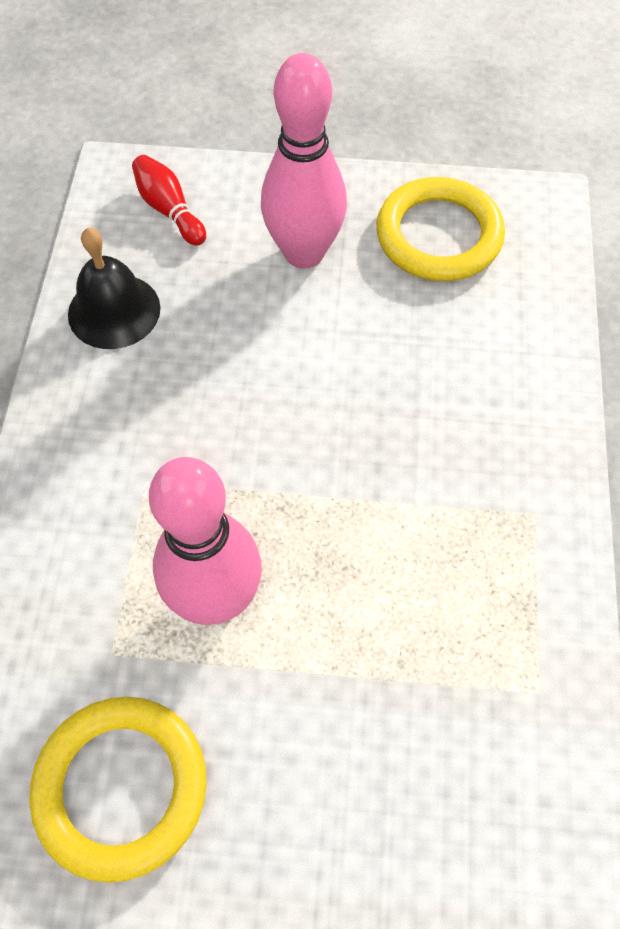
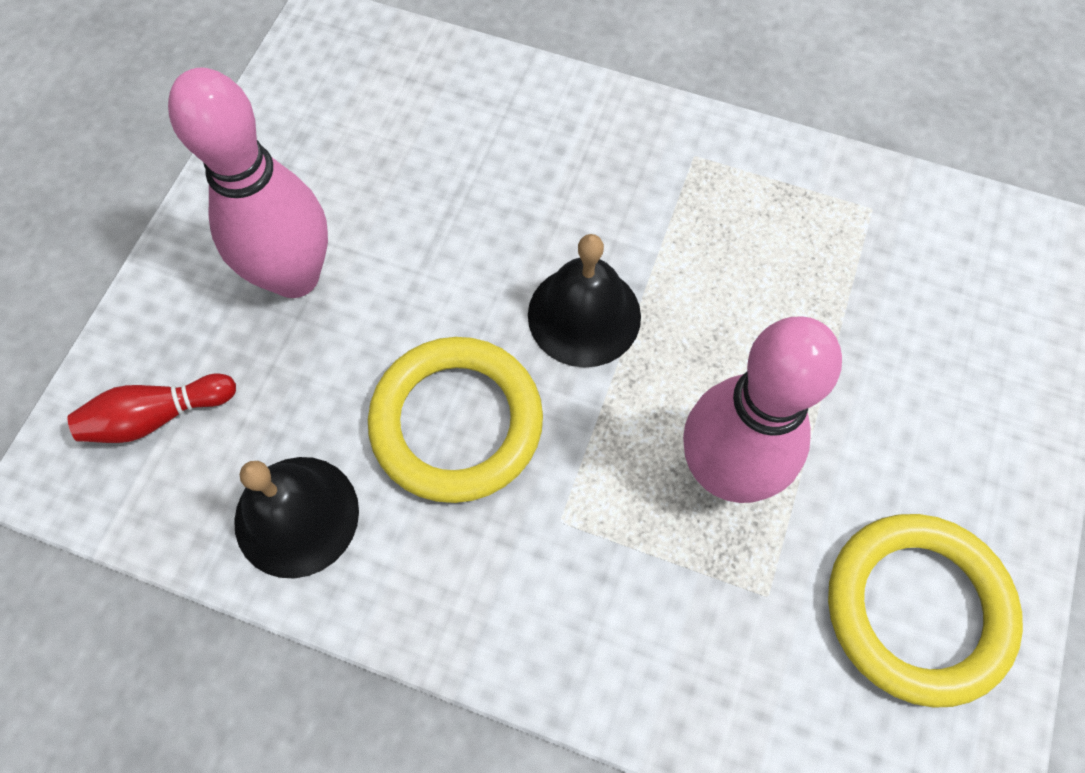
camera: 75 degrees left, 5 degrees up
yellow ring [376,177,505,281] -> yellow ring moved to [368,337,543,503]
none -> black bell [528,234,641,368]

